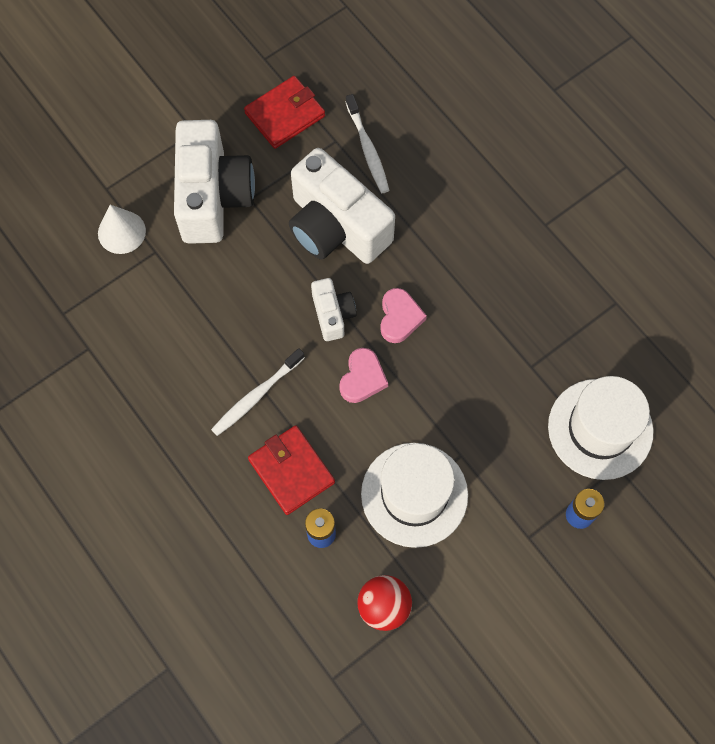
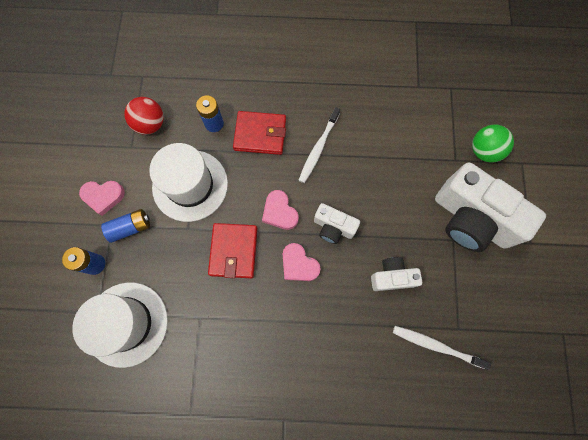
camera: 130 degrees right, 5 degrees up
white cone [98,205,146,254] -> green ball [472,124,514,163]
white toothbrush [211,348,305,436] -> white toothbrush turned 150 degrees counterclockwise [299,107,340,183]
red wallet [244,76,325,149] -> red wallet moved to [208,223,257,278]
white camera [289,148,395,264] -> white camera [371,257,422,291], size x0.50
none -> pink heart [79,181,125,216]
none -> blue battery [101,209,150,243]

